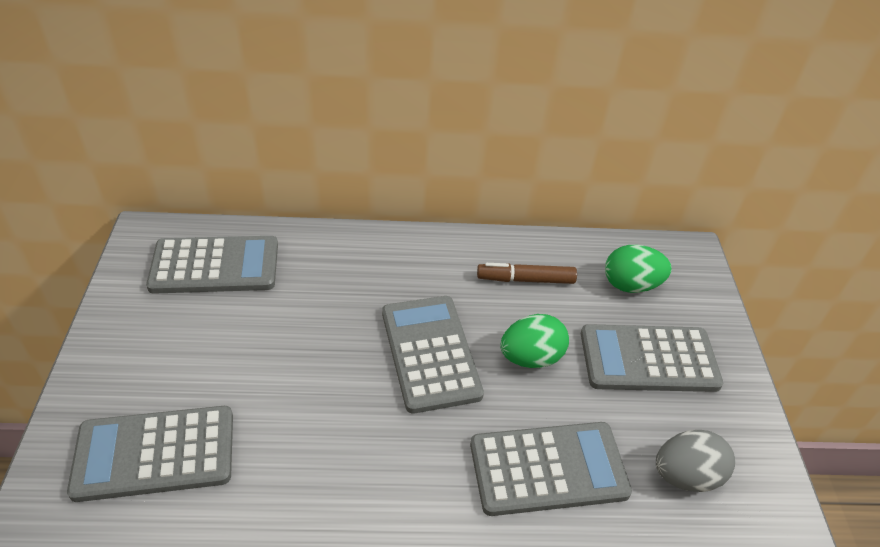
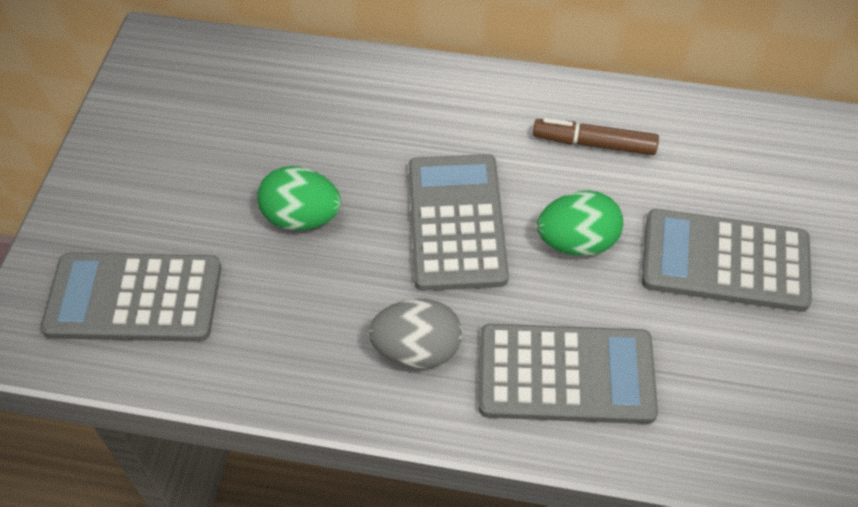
camera: 15 degrees right, 10 degrees up
grey calculator [146,236,278,294] -> none
green egg [605,245,671,293] -> green egg moved to [257,166,341,230]
grey egg [656,430,735,492] -> grey egg moved to [368,299,462,368]

